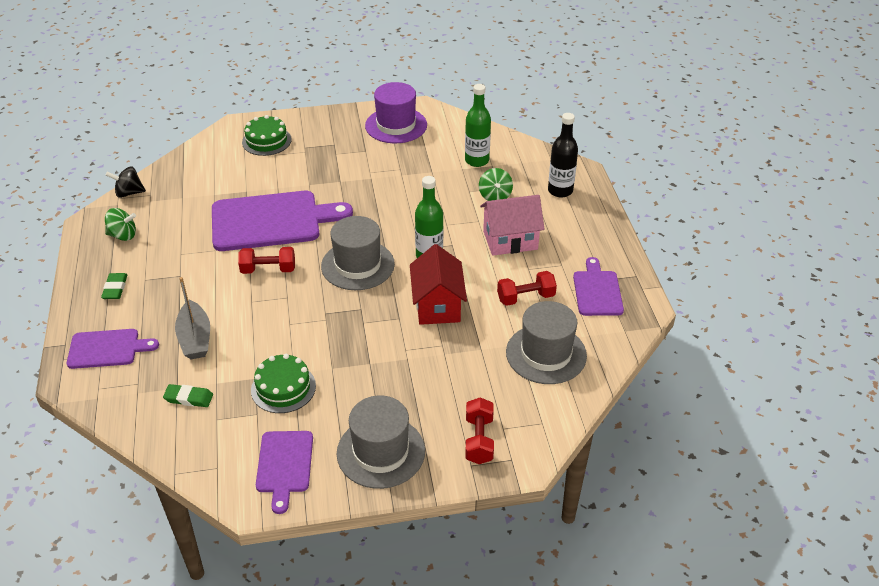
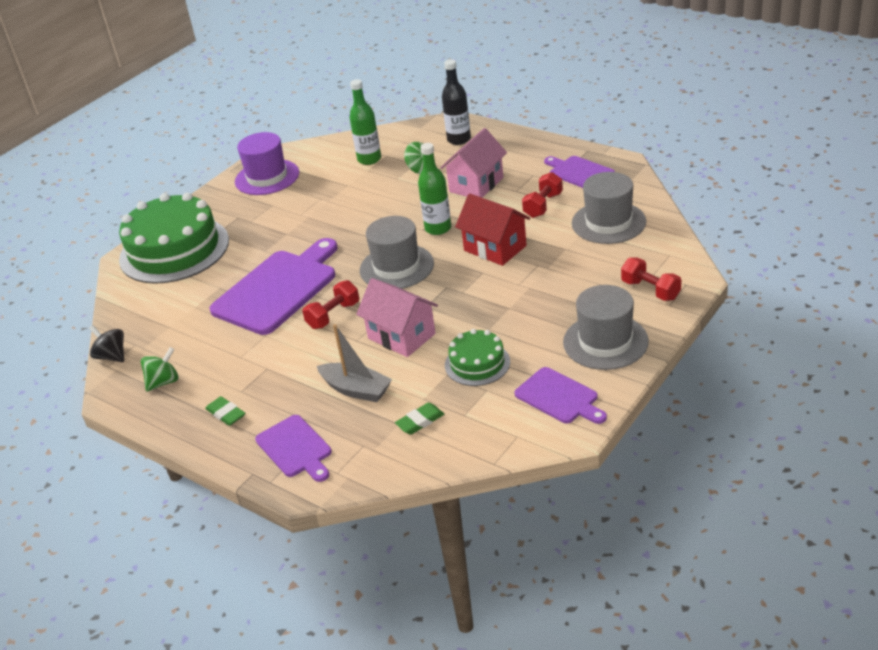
camera: 40 degrees left, 5 degrees down
purple cutting board [67,329,159,369] -> purple cutting board turned 105 degrees clockwise [255,415,332,482]
black spinning top [106,166,146,198] -> black spinning top turned 90 degrees clockwise [89,325,124,362]
green cake [242,115,292,156] -> green cake [119,193,229,284], size x2.01
none -> pink house [356,278,438,357]

